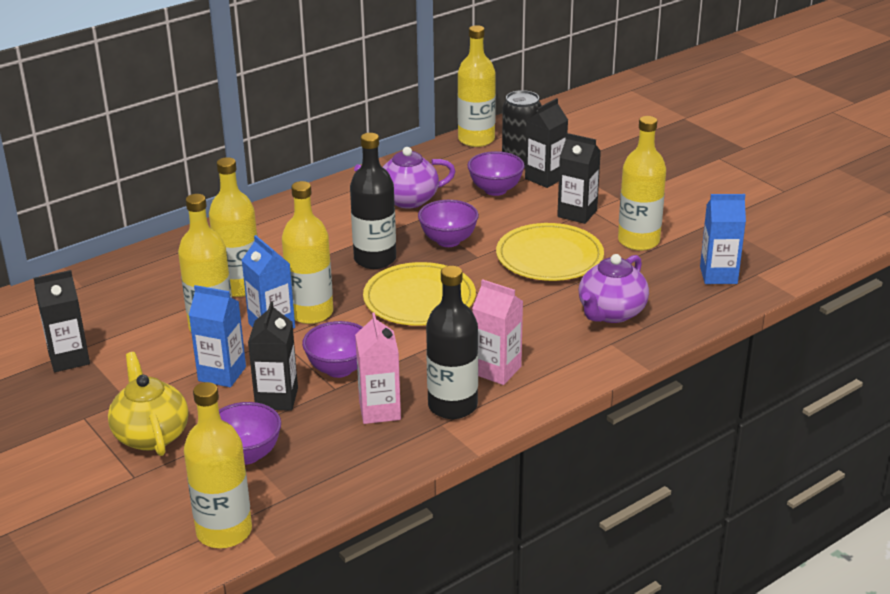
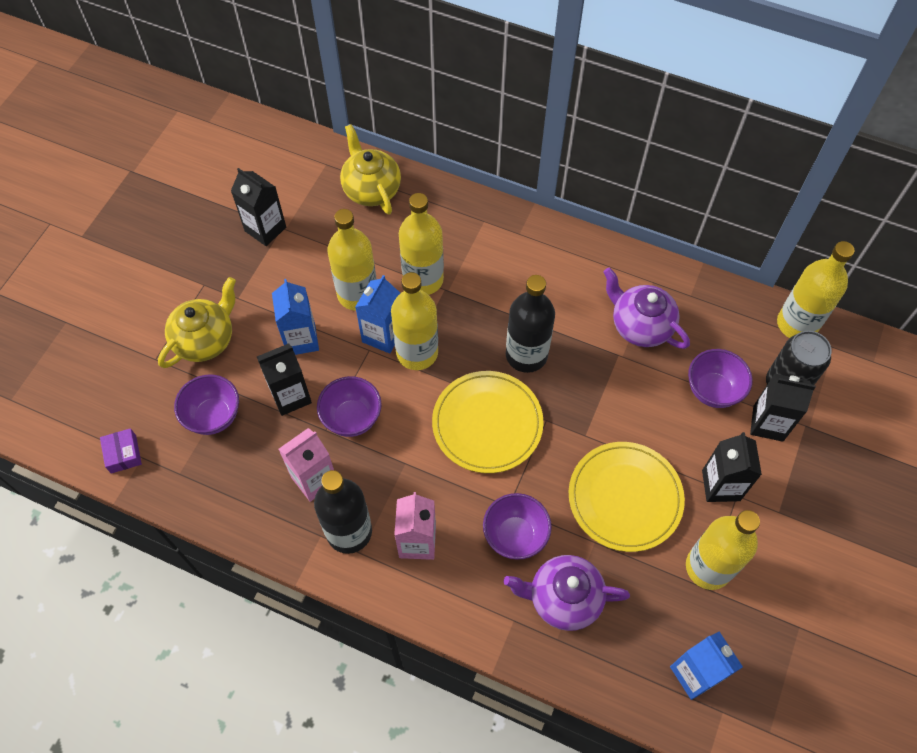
camera: 60 degrees right, 30 degrees up
yellow bottle [184,382,252,548] -> purple box [100,428,142,474]
purple bowl [418,200,479,247] -> purple bowl moved to [483,493,552,560]
none -> yellow teapot [340,124,401,214]

